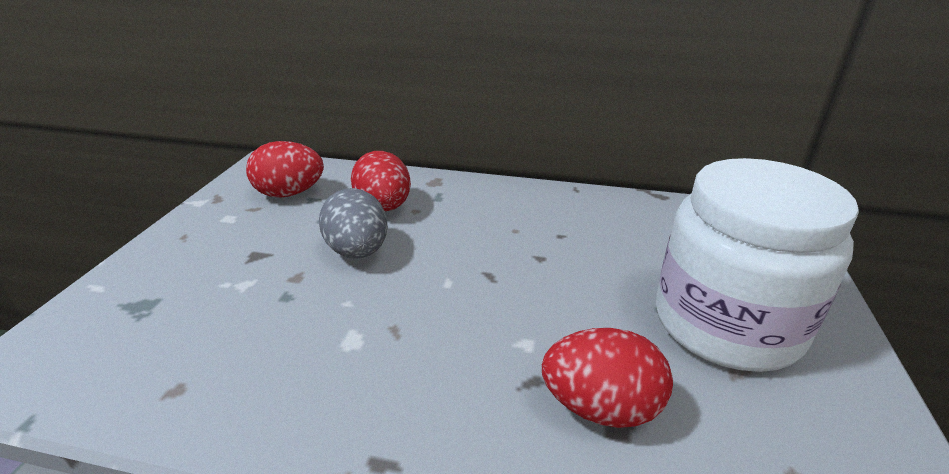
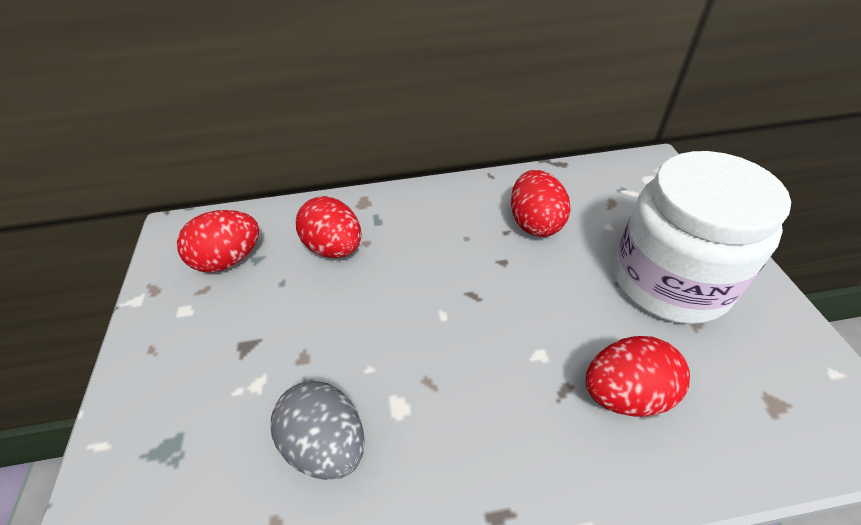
camera: 20 degrees left, 15 degrees up
grey egg [319,188,388,259] -> grey egg moved to [271,381,364,480]
none -> red egg [511,170,570,237]

